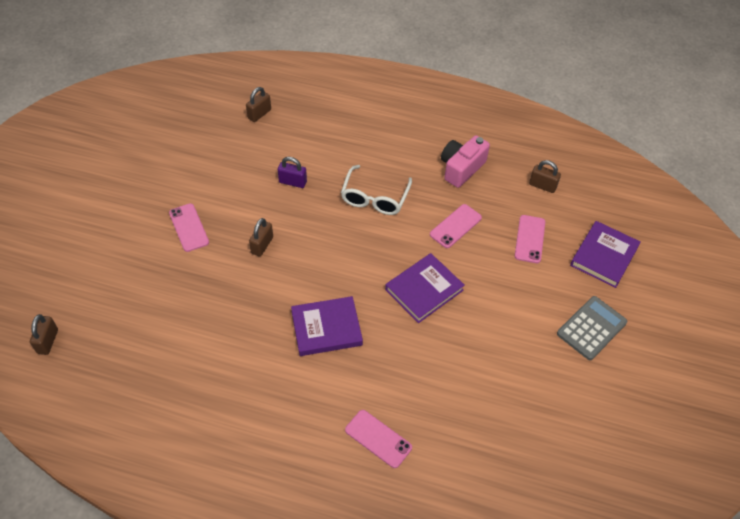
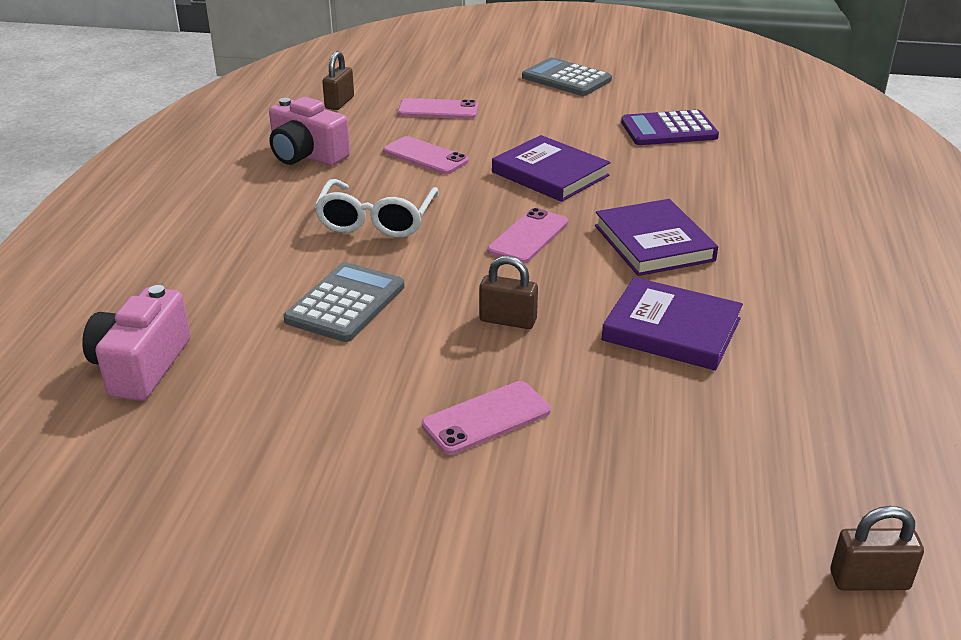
camera: 95 degrees left, 20 degrees down
brown padlock [246,87,271,122] -> pink camera [82,285,190,401]
purple padlock [278,157,307,188] -> grey calculator [283,262,405,342]
white glasses [341,165,412,215] -> white glasses turned 90 degrees clockwise [314,179,439,237]
pink phone [345,410,412,468] -> pink phone moved to [487,208,568,264]
purple book [570,221,641,288] -> purple book moved to [602,277,743,371]
none -> purple calculator [621,110,719,145]

